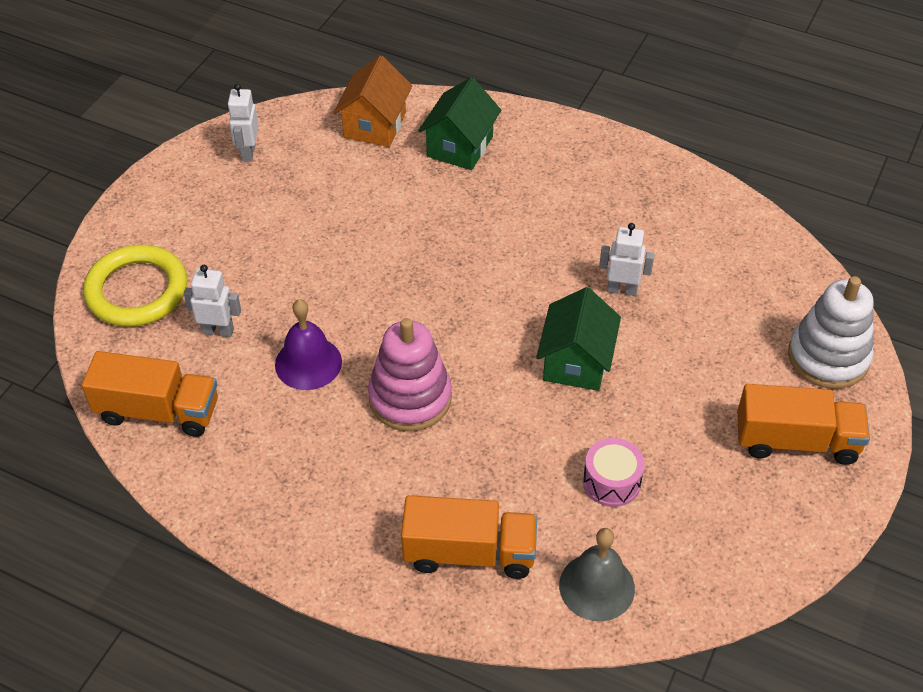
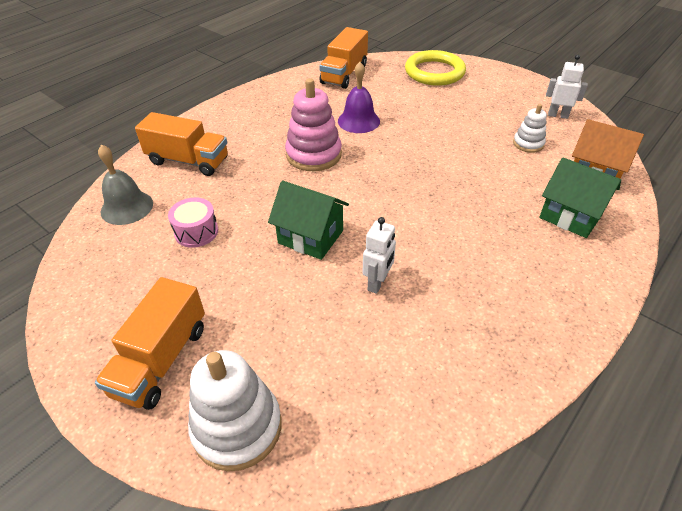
camera: 105 degrees right, 5 degrees down
white robot [184,265,241,337] -> none
orange truck [401,495,537,579] -> orange truck turned 90 degrees counterclockwise [135,112,228,176]
none -> white stacking toy [513,104,547,153]

